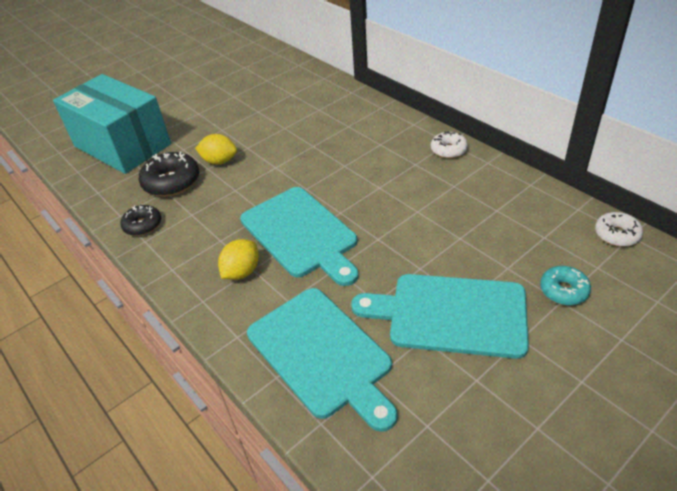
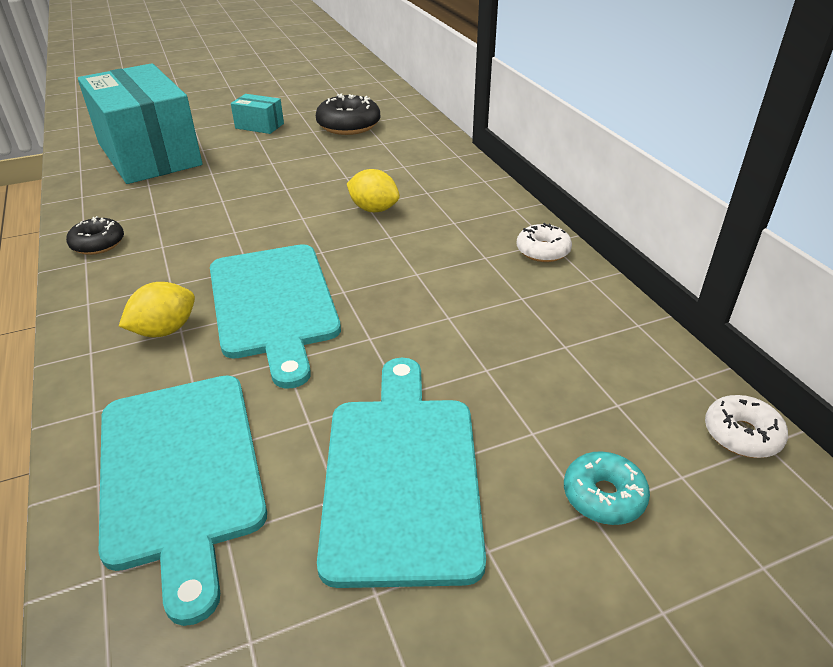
camera: 15 degrees right, 5 degrees down
black donut [139,152,199,197] -> black donut moved to [316,93,380,135]
yellow lemon [195,134,237,165] -> yellow lemon moved to [347,169,400,212]
turquoise cutting board [351,274,529,359] -> turquoise cutting board turned 60 degrees clockwise [317,358,486,588]
none -> turquoise box [231,94,284,134]

